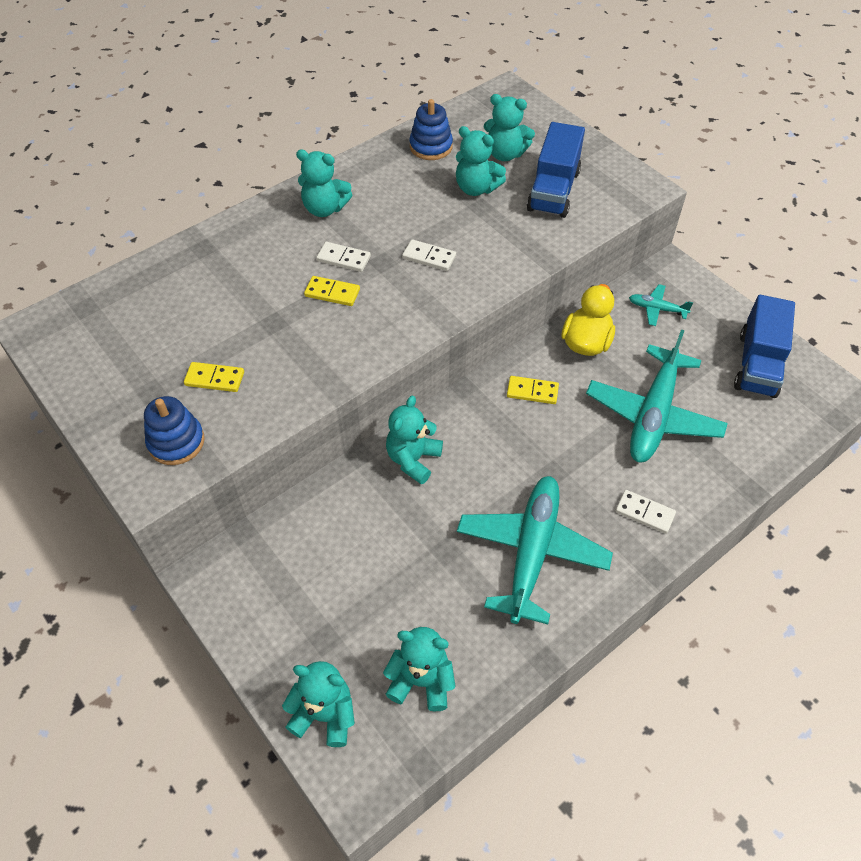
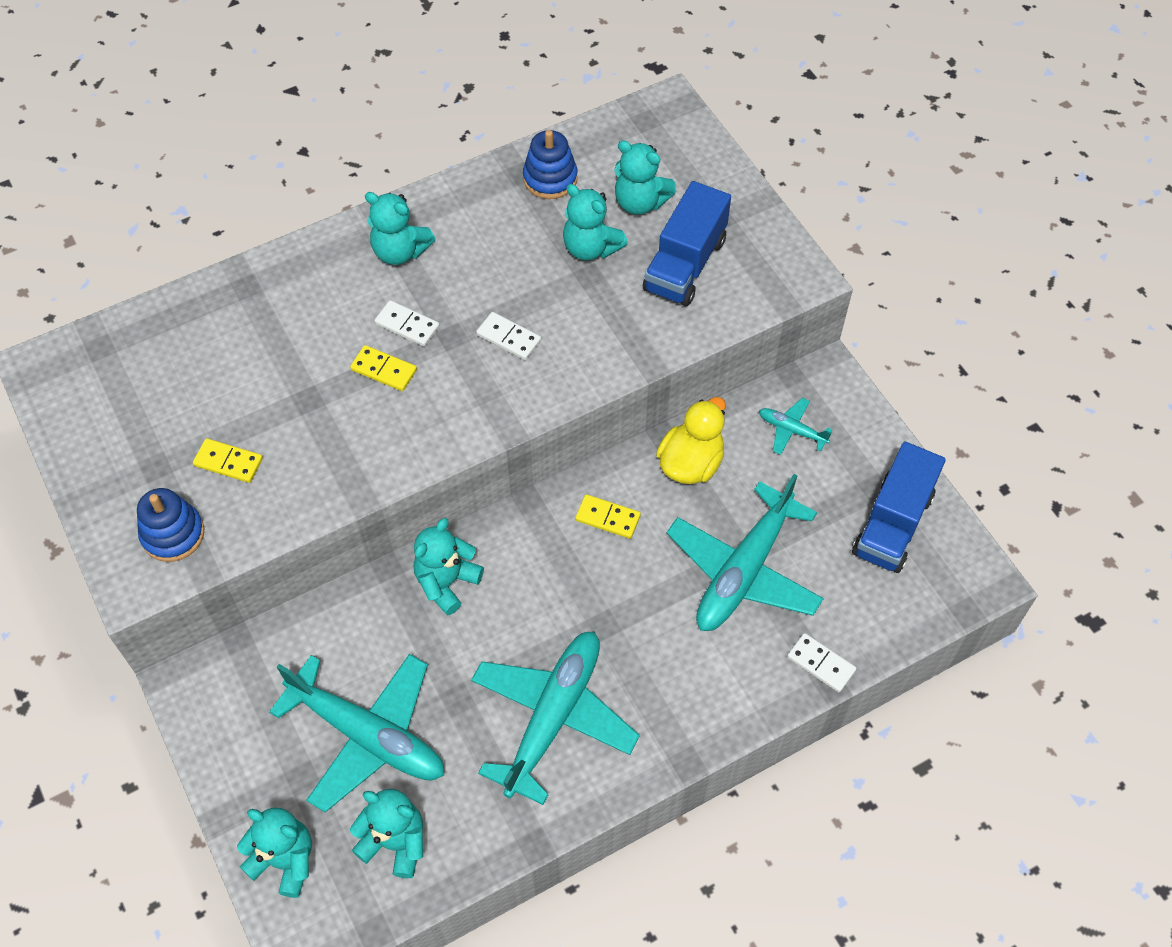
camera: 10 degrees right, 5 degrees up
white domino [616,490,676,534] -> white domino moved to [787,633,857,692]
none -> turquoise plane [269,654,444,812]

